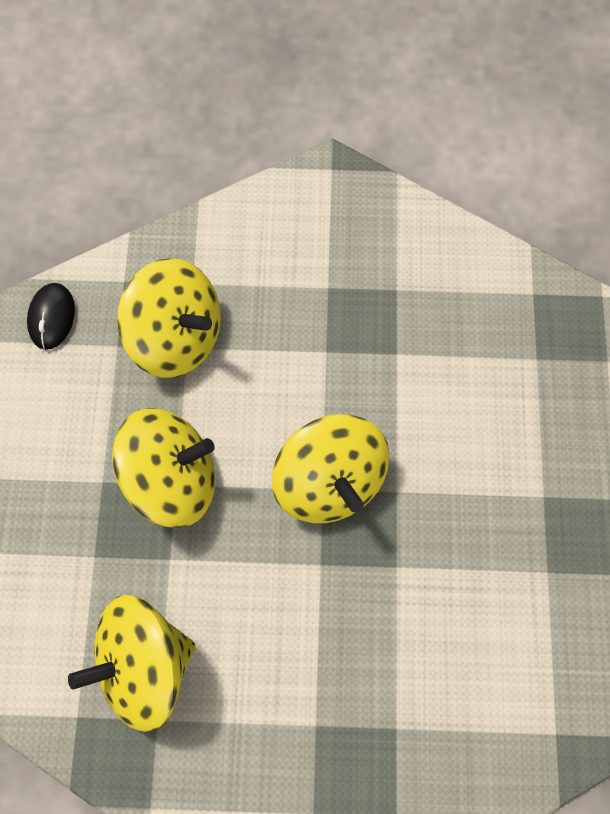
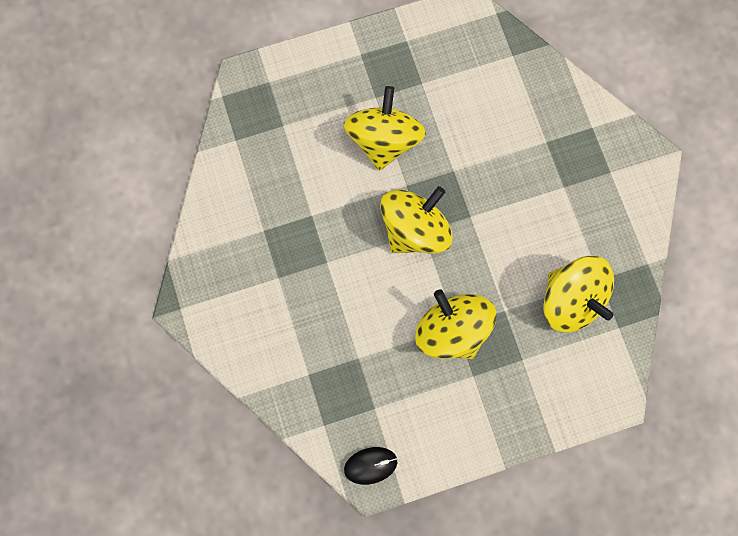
camera: 110 degrees left, 5 degrees up
yellow spinning top [117,258,221,378] -> yellow spinning top moved to [344,86,426,171]

